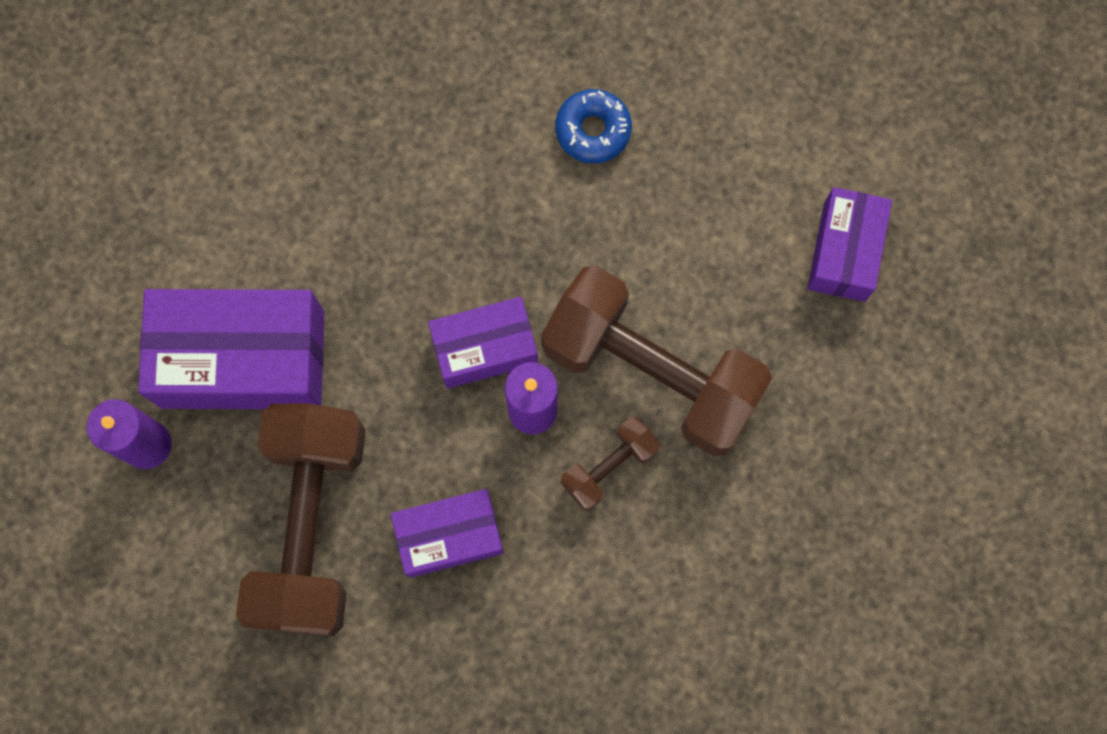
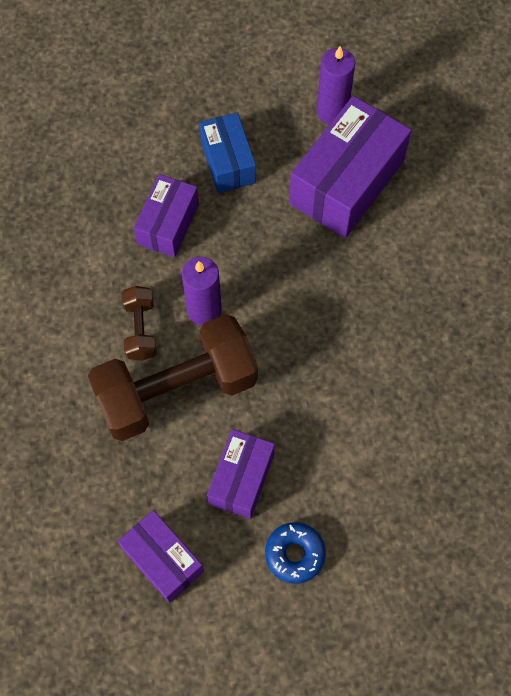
camera: 125 degrees right, 10 degrees down
brown dumbbell [236,403,366,636] -> blue box [199,113,256,193]
purple box [428,297,538,389] -> purple box moved to [207,429,275,519]
blue donut [555,89,632,163] -> blue donut moved to [265,522,326,584]

